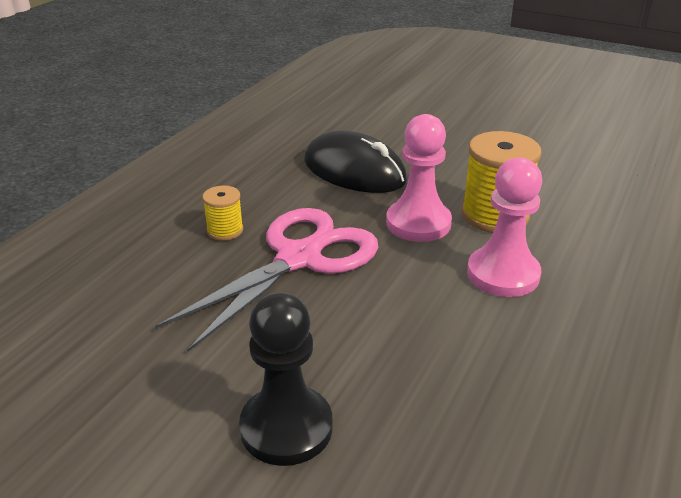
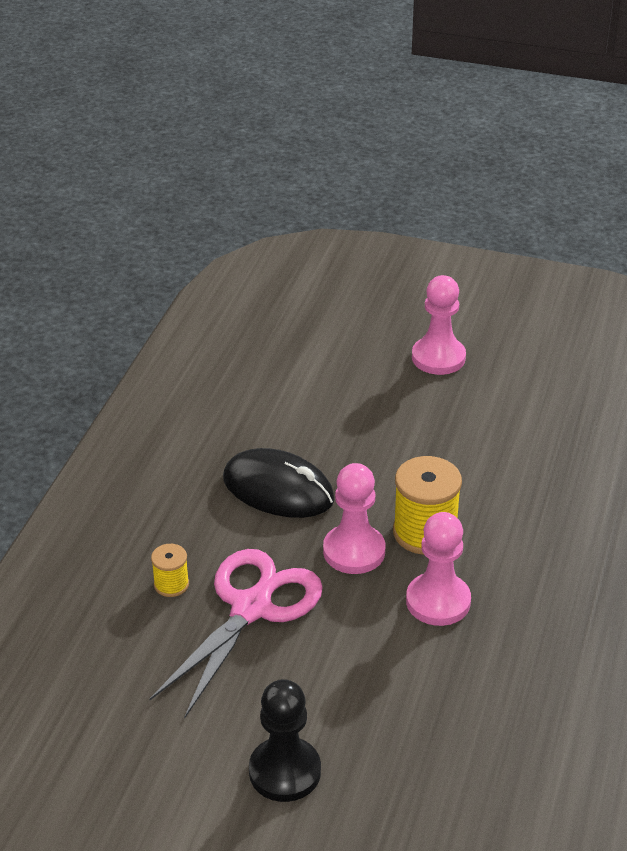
camera: 10 degrees left, 5 degrees up
none -> pink pawn [412,275,466,375]

